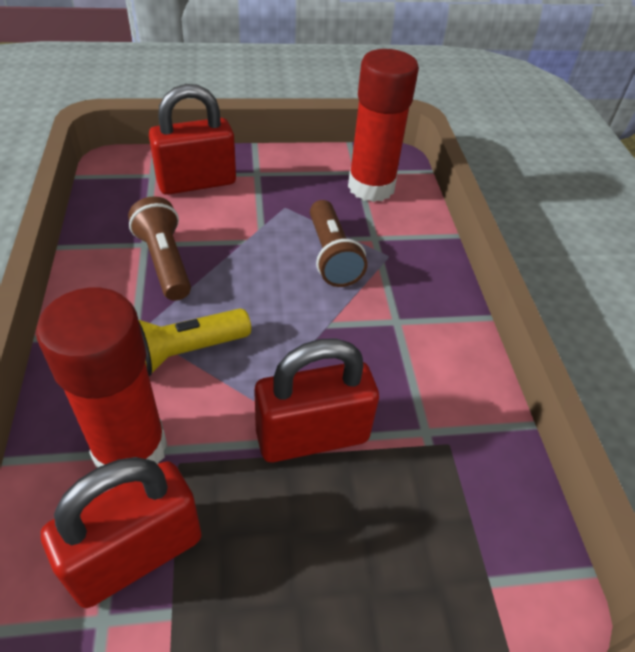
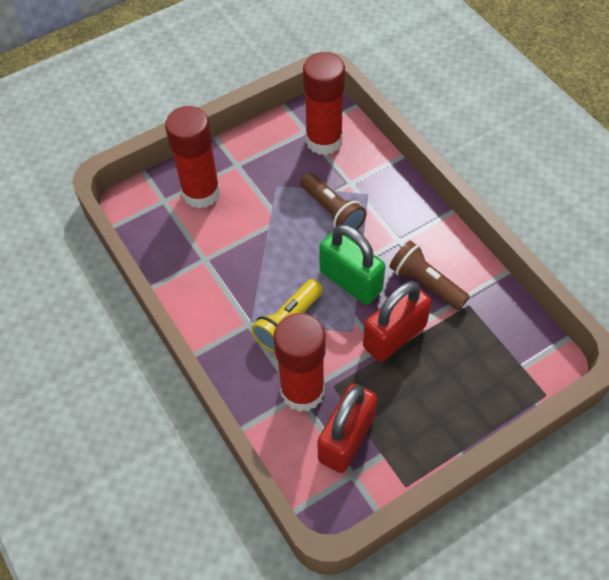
camera: 20 degrees left, 10 degrees up
brown flashlight [128,196,191,301] -> brown flashlight moved to [389,240,470,310]
red padlock [149,84,236,195] -> red glue stick [165,106,220,209]
none -> green padlock [319,224,385,305]

